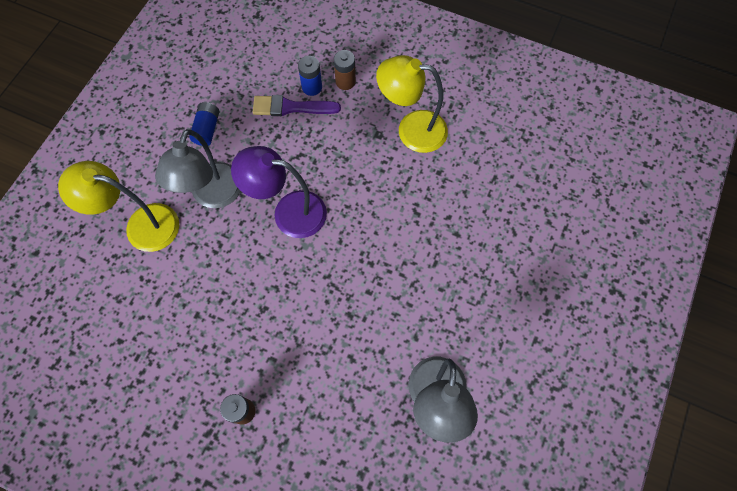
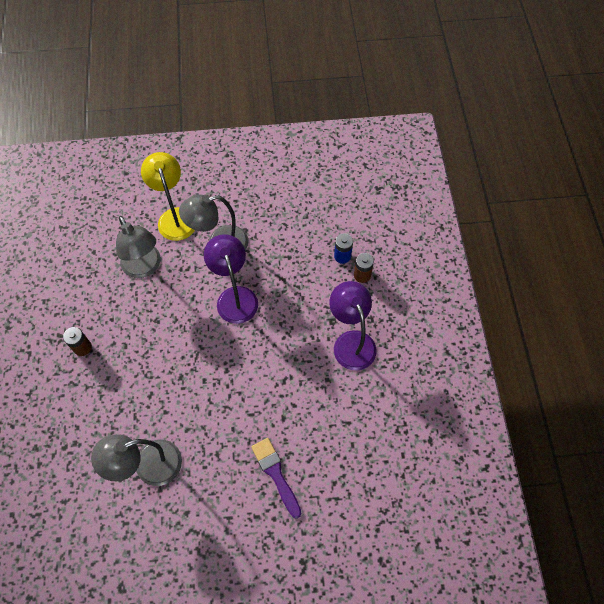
camera: 60 degrees right, 5 degrees down
blue battery [189,102,219,146] -> none
purple brush [253,95,341,116] -> purple brush moved to [251,438,302,519]
yellow lamp [376,55,448,153] -> purple lamp [329,281,376,370]
none -> grey lamp [116,216,161,278]

